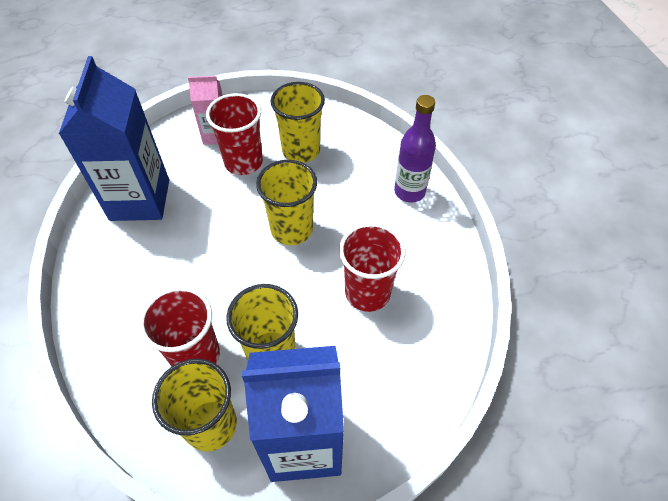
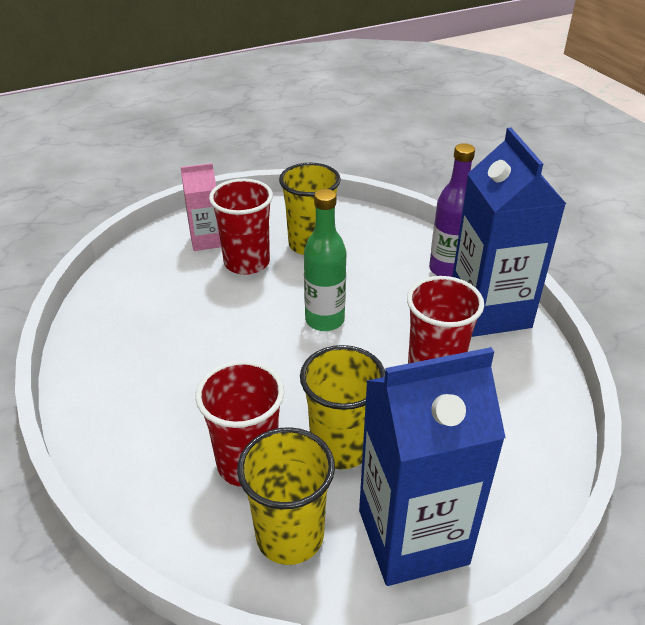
camera: 10 degrees left, 15 degrees down
blue carton [59,56,169,221] -> blue carton moved to [452,127,566,337]
yellow cup [256,160,317,245] -> green bottle [304,189,347,331]

